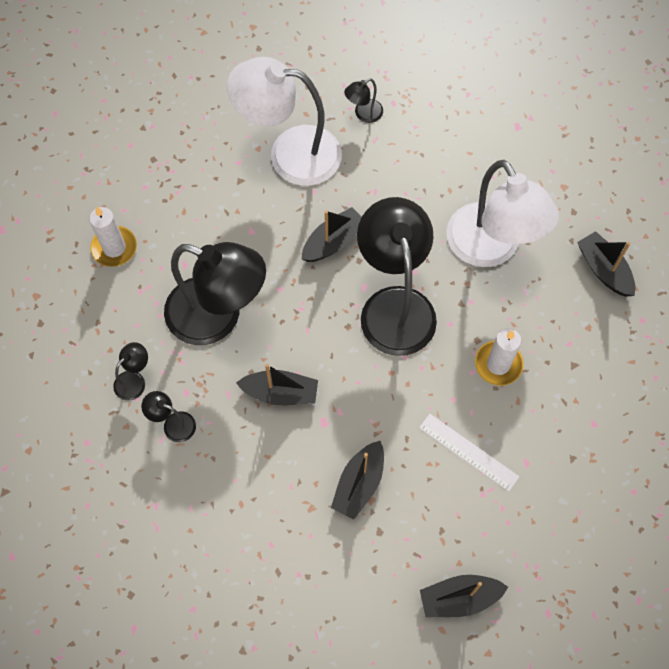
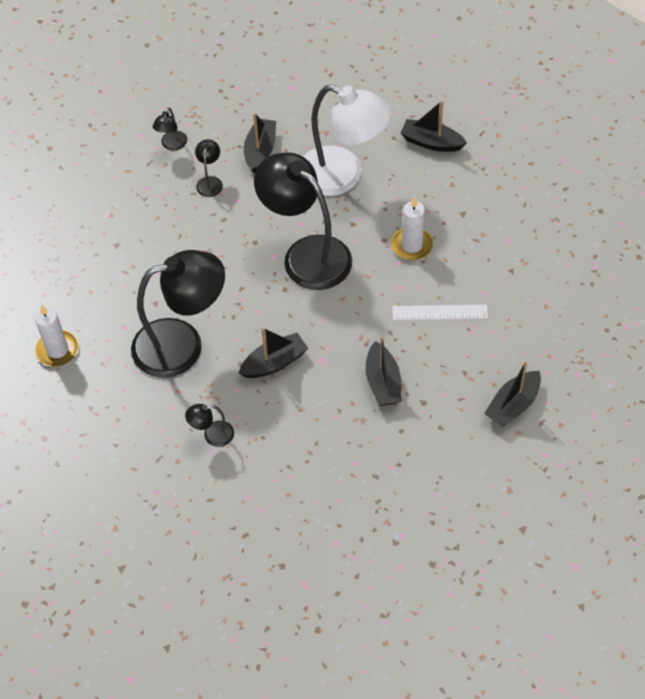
camera: 35 degrees left, 10 degrees down
black lamp [113,342,148,401] -> black lamp moved to [195,139,223,197]
white lamp [227,57,342,186] -> none
black boat [302,207,361,262] -> black boat moved to [244,113,276,173]

